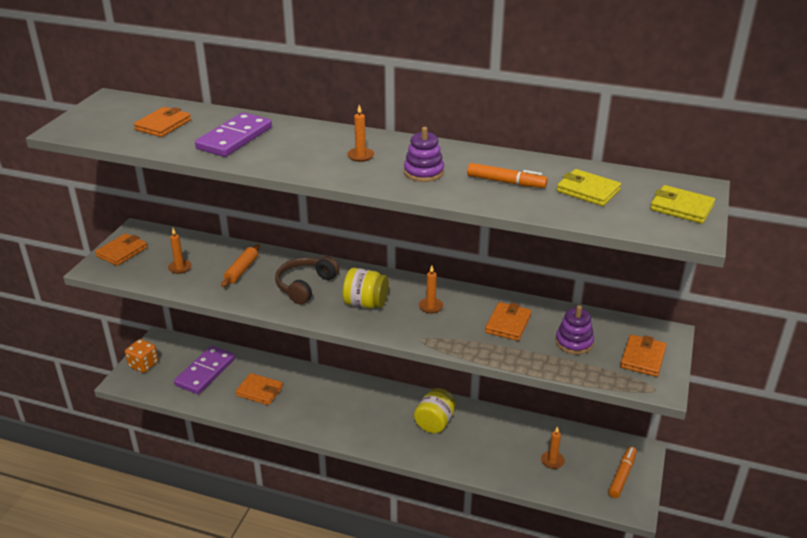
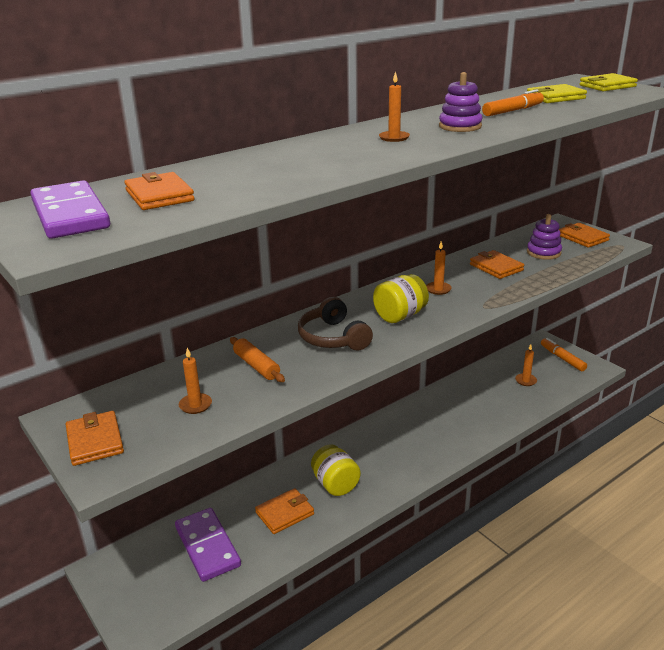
camera: 55 degrees left, 5 degrees down
orange dice [125,339,159,373] -> none
purple domino [195,112,272,157] -> purple domino moved to [30,180,110,239]
yellow jar [414,388,456,433] -> yellow jar moved to [311,444,361,496]

